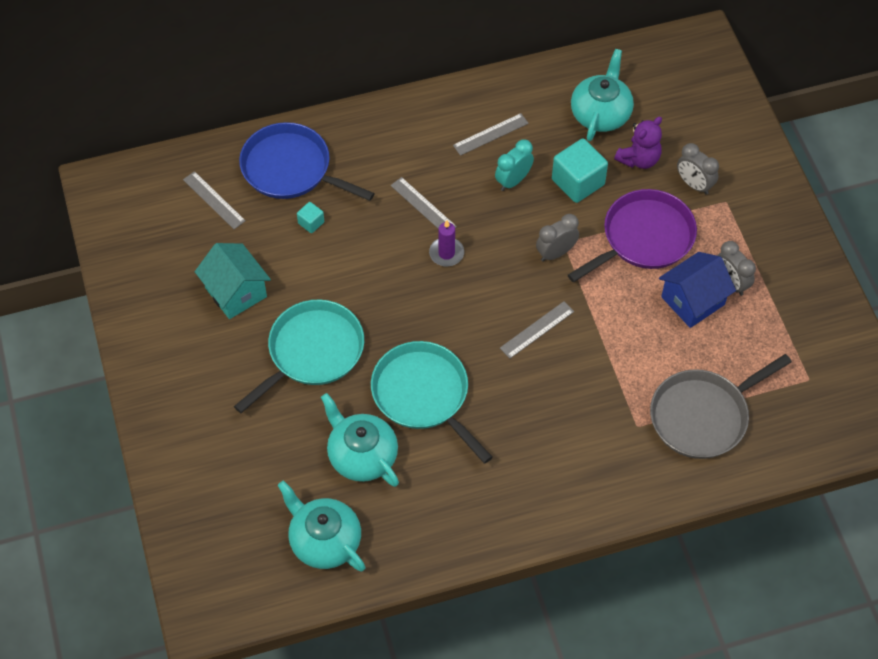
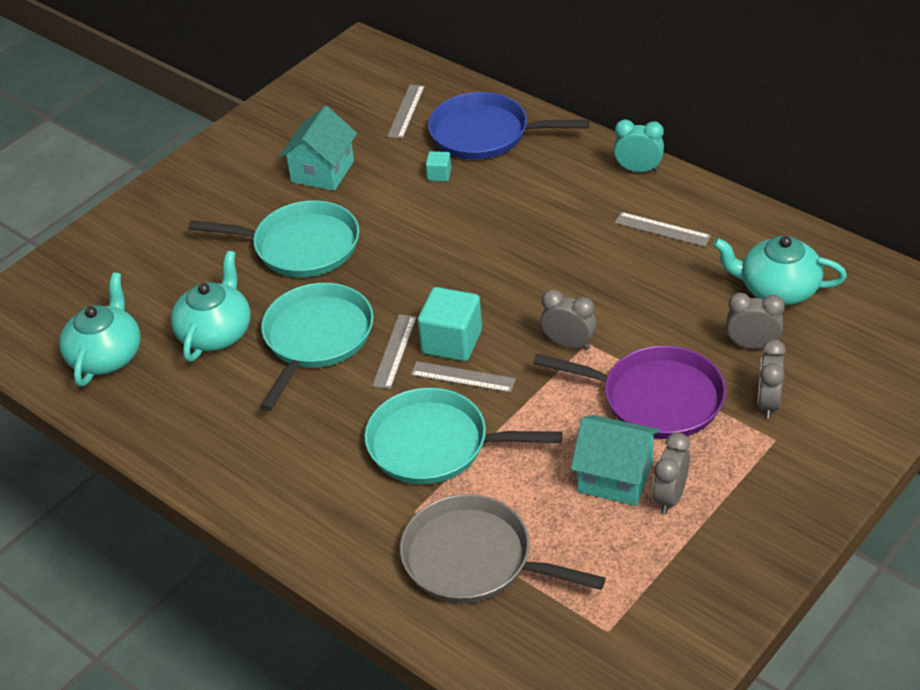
camera: 60 degrees right, 15 degrees down
blue pan [239,122,375,201] -> blue pan turned 75 degrees counterclockwise [428,92,590,160]
grey ruler [391,177,457,229] -> grey ruler moved to [372,314,417,389]
purple candle [429,220,464,266] -> none
turquoise clock [495,139,534,191] -> turquoise clock moved to [614,119,664,172]
turquoise cube [552,138,608,203] -> turquoise cube moved to [418,287,482,361]
turquoise teapot [571,49,634,141] -> turquoise teapot turned 150 degrees counterclockwise [713,236,847,305]
purple teddy bear [614,117,662,169] -> grey clock [726,293,785,349]
blue house [659,252,736,328] -> turquoise house [571,415,660,506]
none -> turquoise pan [365,388,563,484]

